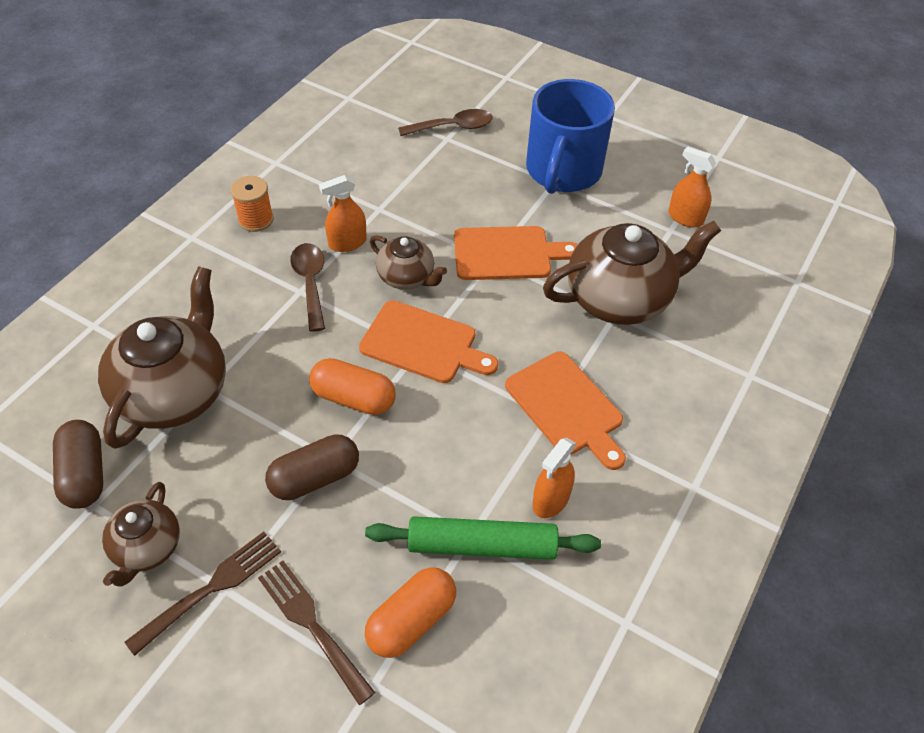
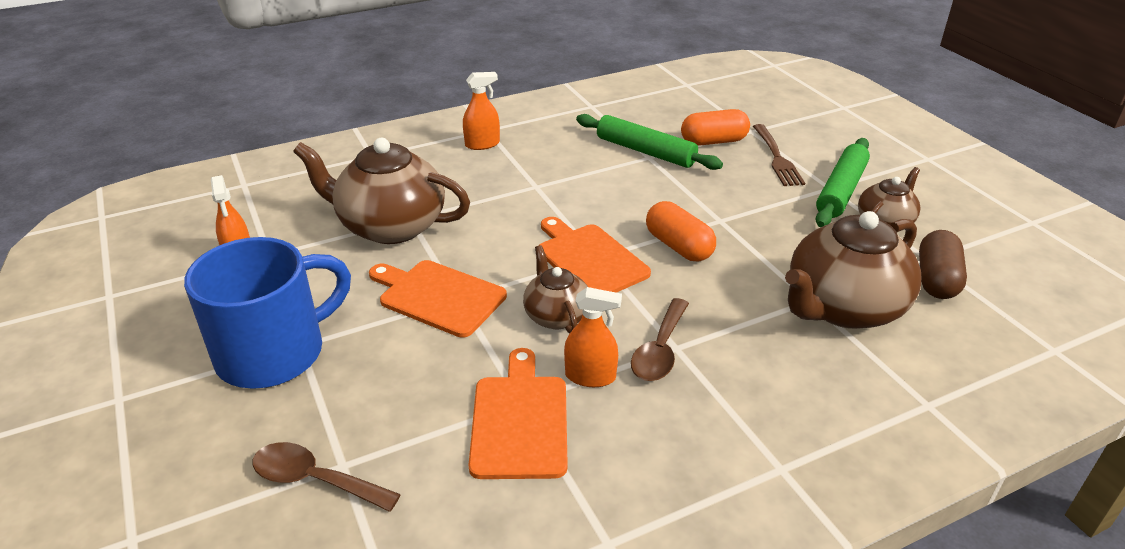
camera: 145 degrees left, 15 degrees down
brown fork [125,532,281,656] -> green rolling pin [815,138,870,227]
orange spool [231,176,274,232] -> none
brown capsule [265,434,359,500] -> none
orange cutting board [505,352,626,470] -> orange cutting board moved to [469,348,568,479]
orange spray bottle [532,438,576,518] -> orange spray bottle moved to [463,72,500,150]

